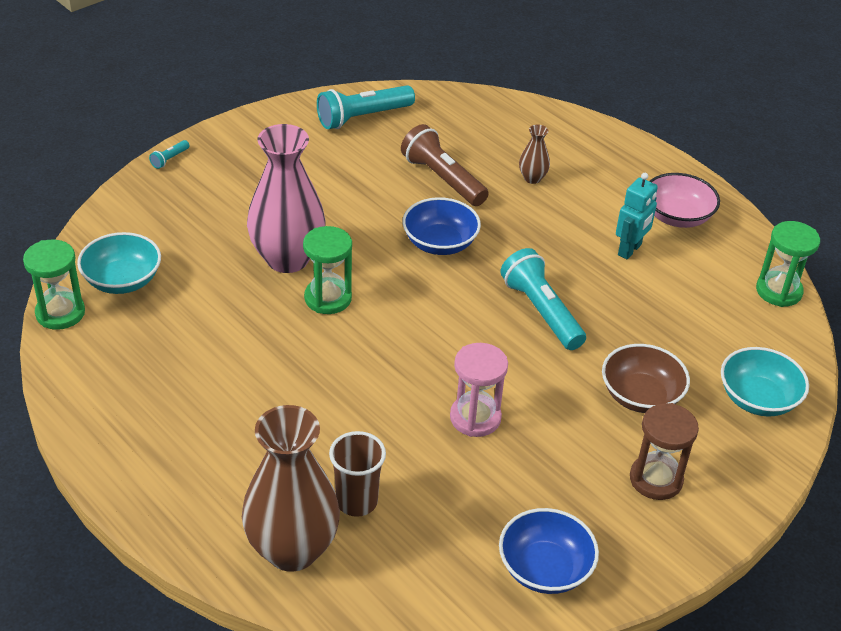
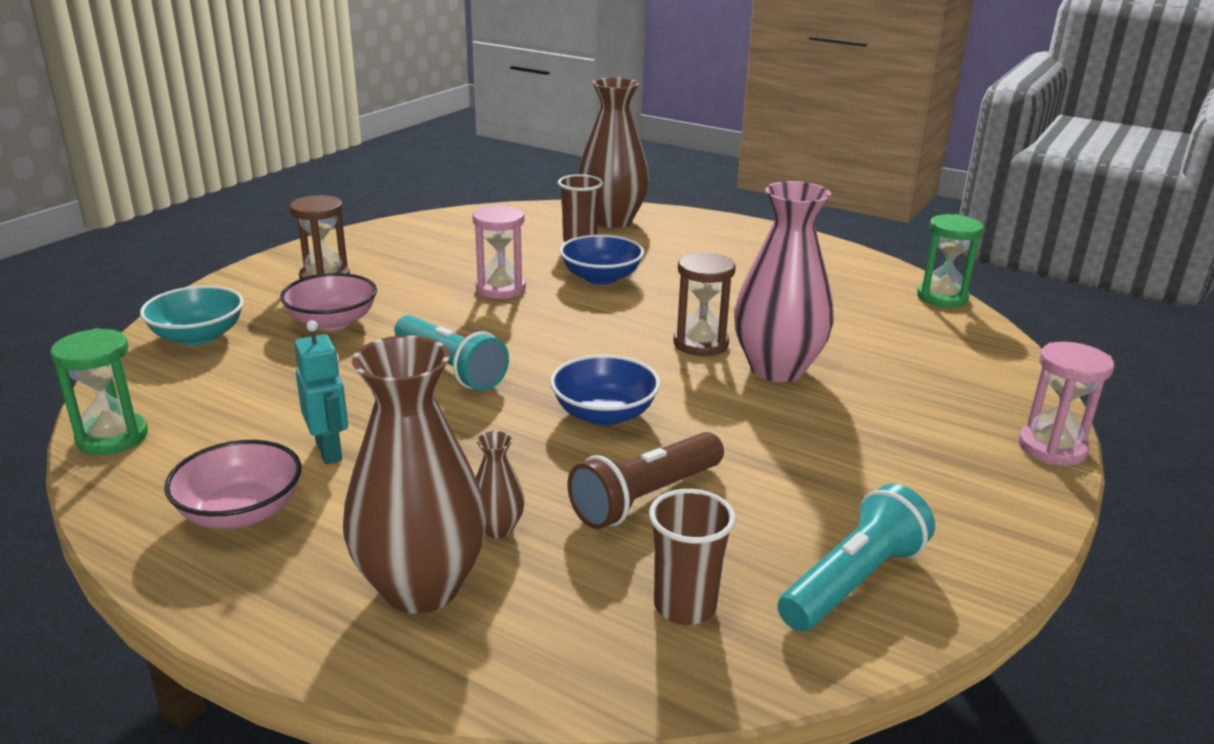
camera: 165 degrees right, 15 degrees down
turquoise bowl [77,232,161,294] -> none
turquoise flashlight [149,140,190,169] -> pink hourglass [1019,342,1114,466]
green hourglass [303,226,352,314] -> brown hourglass [674,252,736,356]
brown flashlight [401,124,489,206] -> brown flashlight turned 105 degrees clockwise [568,432,724,529]
blue bowl [499,508,599,594] -> blue bowl moved to [560,234,644,285]
brown bowl [602,344,690,413] -> pink bowl [280,273,377,331]
turquoise robot [616,173,658,259] -> turquoise robot turned 135 degrees clockwise [294,321,348,464]
none -> brown vase [343,335,487,614]
none -> brown cup [649,489,736,625]

